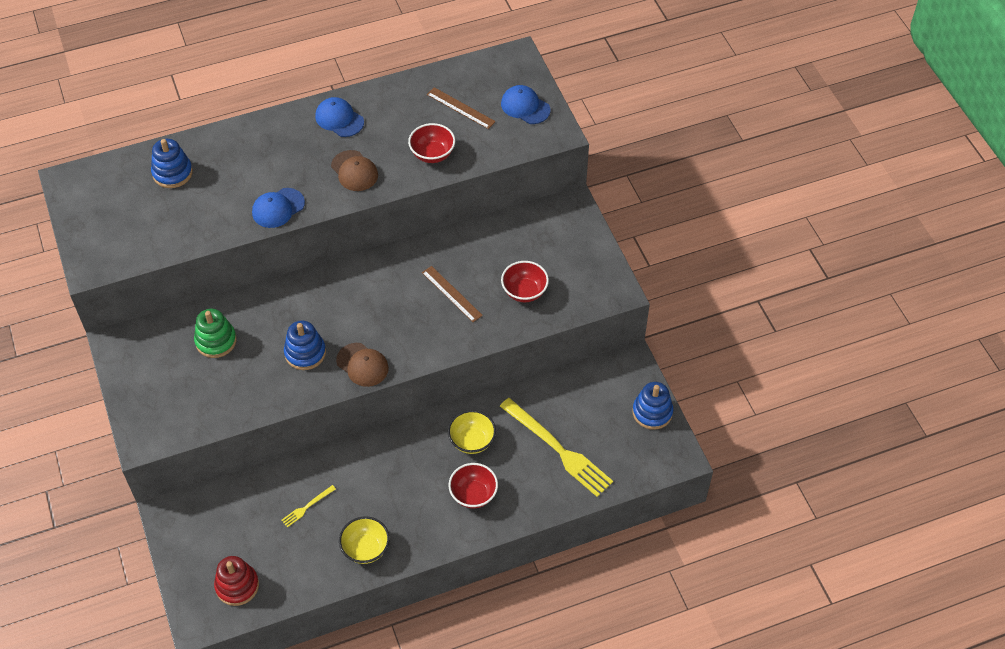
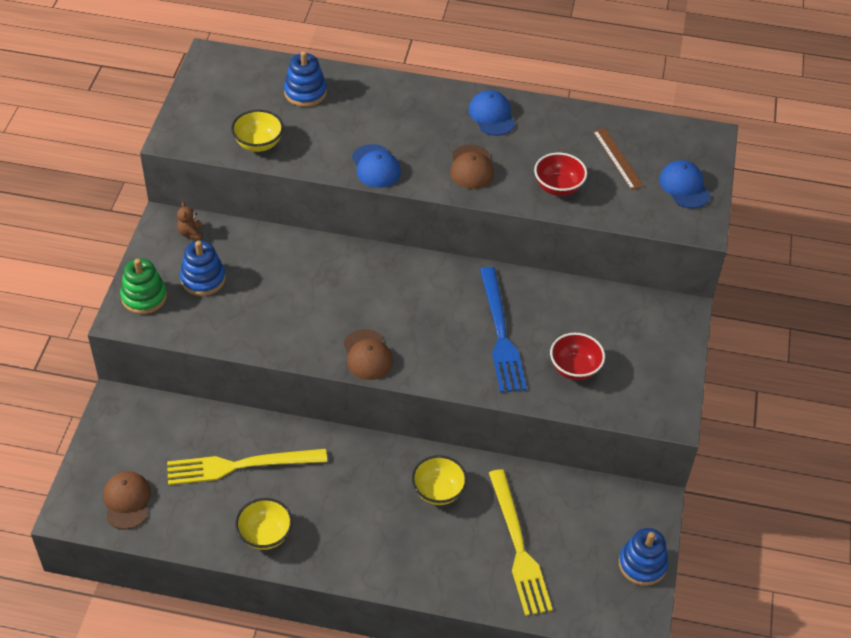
camera: 30 degrees right, 5 degrees down
green stacking toy [194,309,237,358] -> green stacking toy moved to [120,258,167,314]
red stacking toy [214,556,259,606] -> brown cap [103,471,151,529]
blue cap [252,188,305,228] -> blue cap turned 105 degrees counterclockwise [352,144,401,188]
yellow fork [281,485,336,528] -> yellow fork [167,449,327,485], size x2.31
blue stacking toy [284,321,326,370] -> blue stacking toy moved to [180,241,226,296]
brown ruler [422,266,483,322] -> blue fork [480,267,527,393]
red bowl [448,463,498,508] -> none
none -> brown teddy bear [177,202,203,240]
none -> yellow bowl [231,110,284,152]

